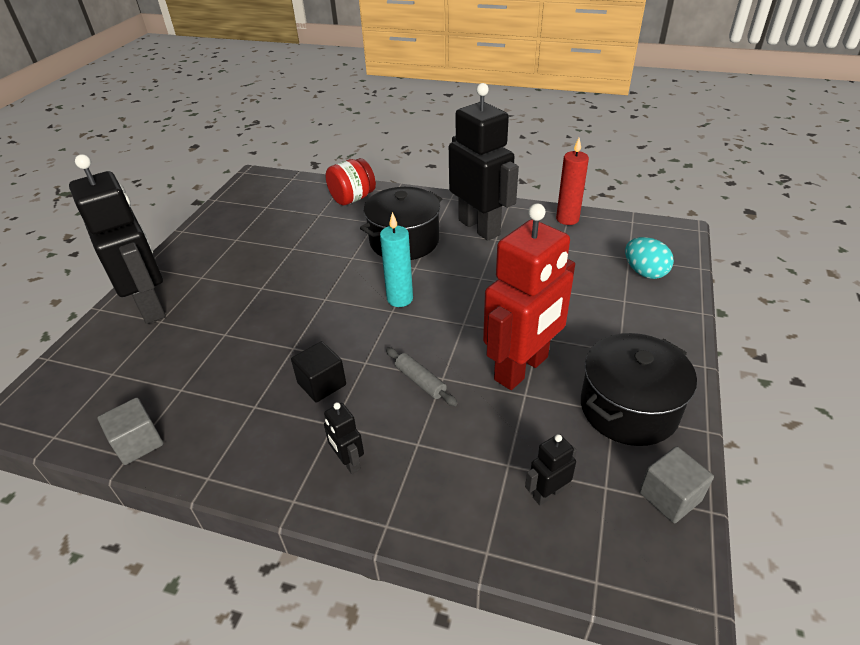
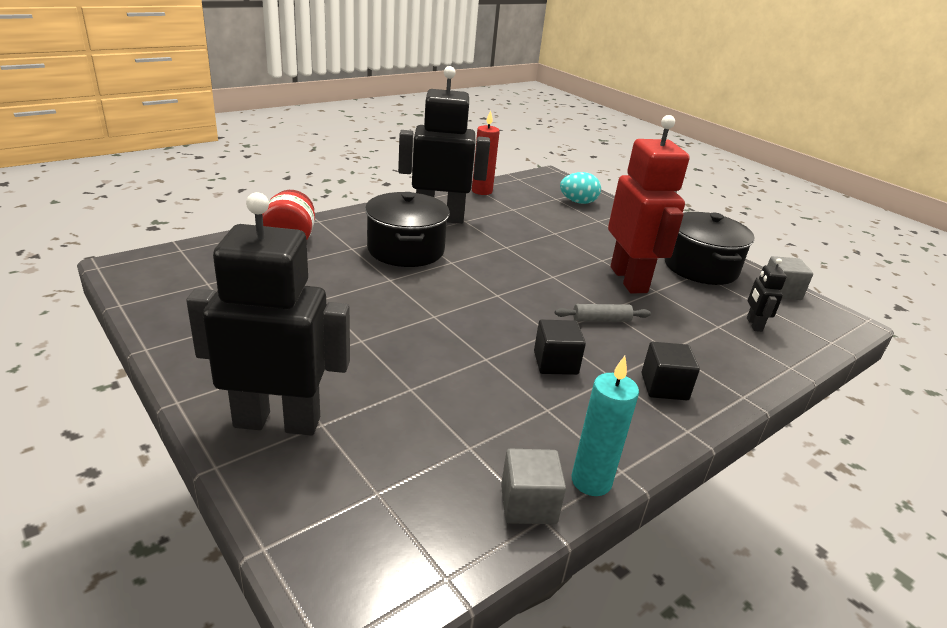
camera: 60 degrees left, 10 degrees down
black robot [324,402,364,474] -> black cube [641,342,700,400]
turquoise candle [380,212,413,307] -> turquoise candle moved to [572,356,639,496]

